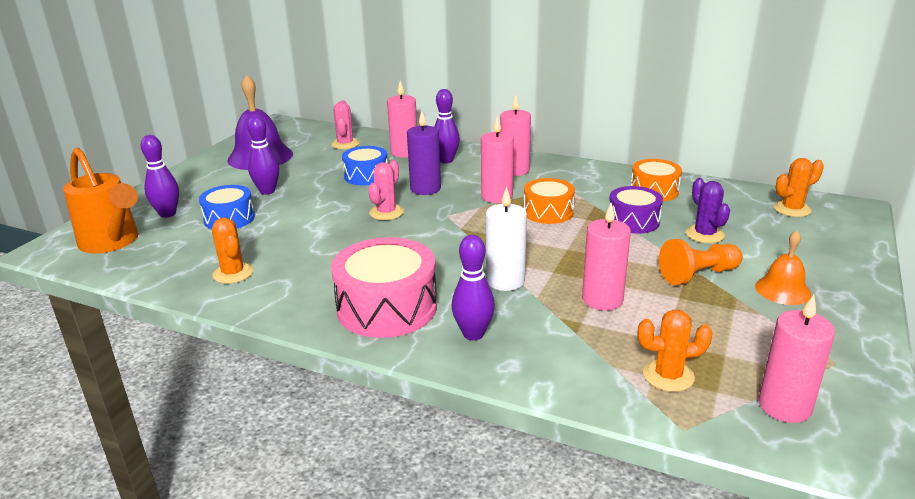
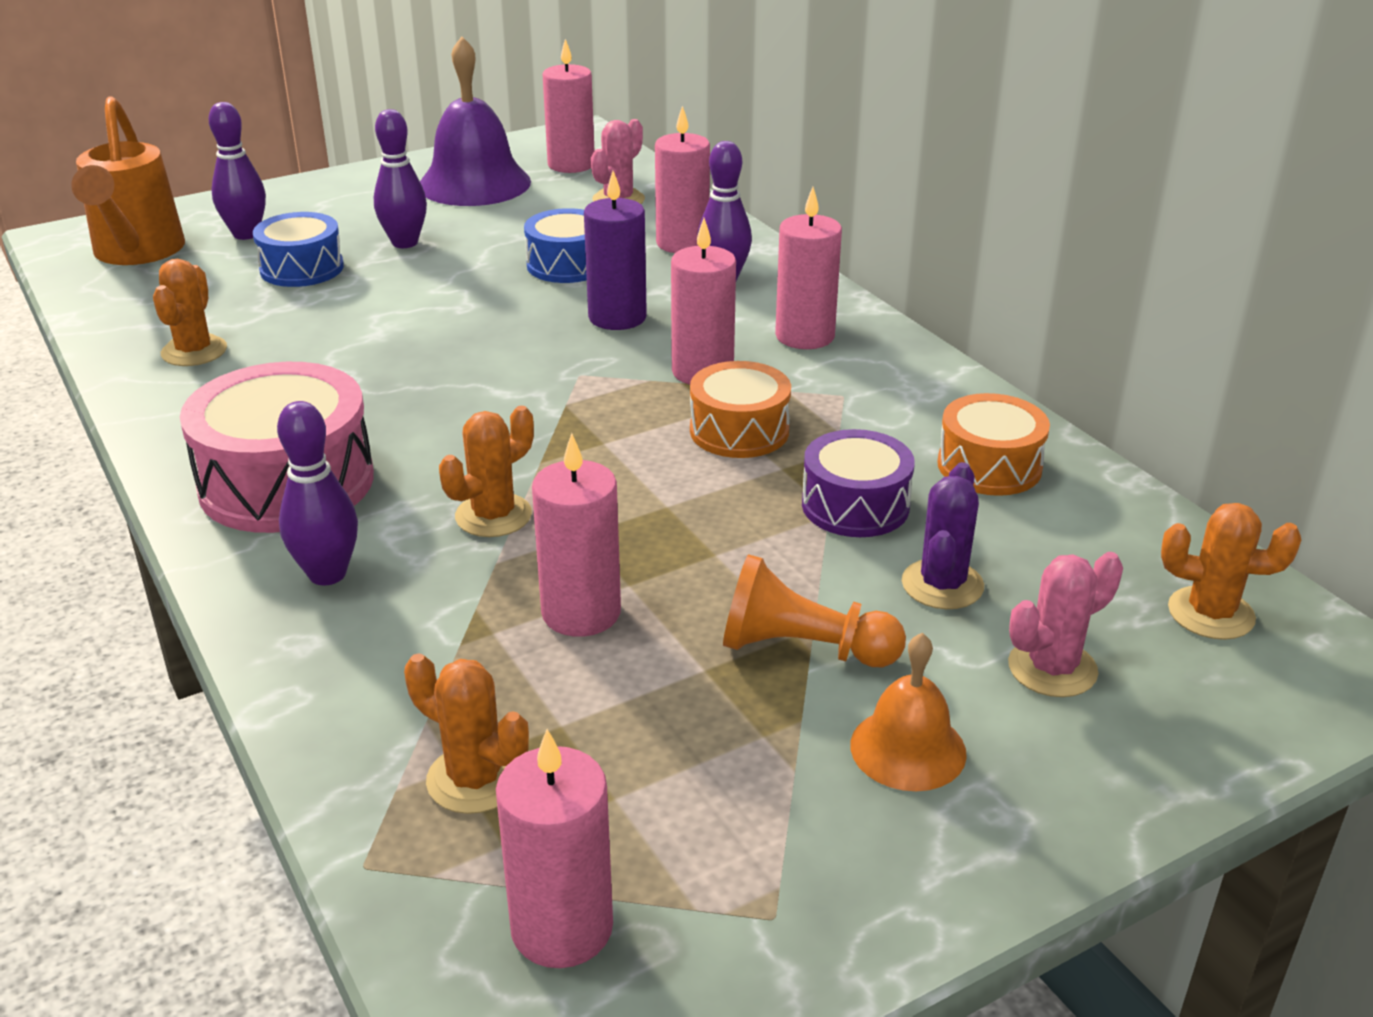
camera: 35 degrees right, 5 degrees up
pink cactus [368,160,404,220] -> pink cactus moved to [1008,552,1123,697]
white candle [486,187,527,291] -> orange cactus [439,406,534,537]
none -> pink candle [542,39,594,173]

